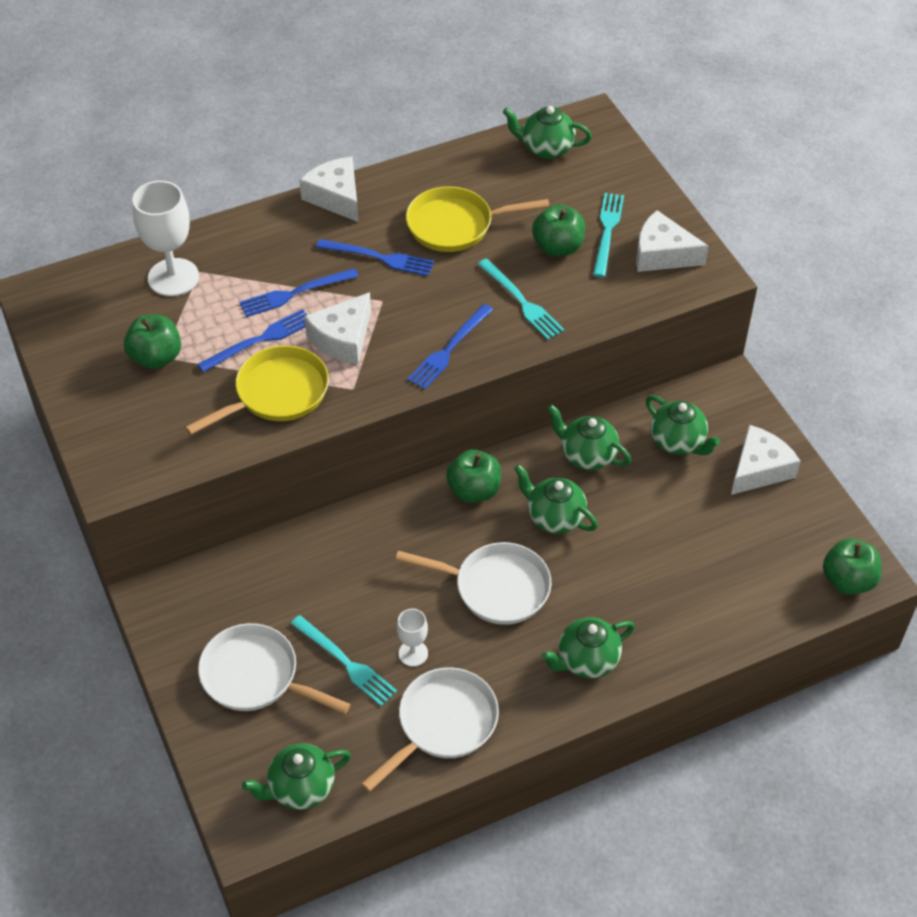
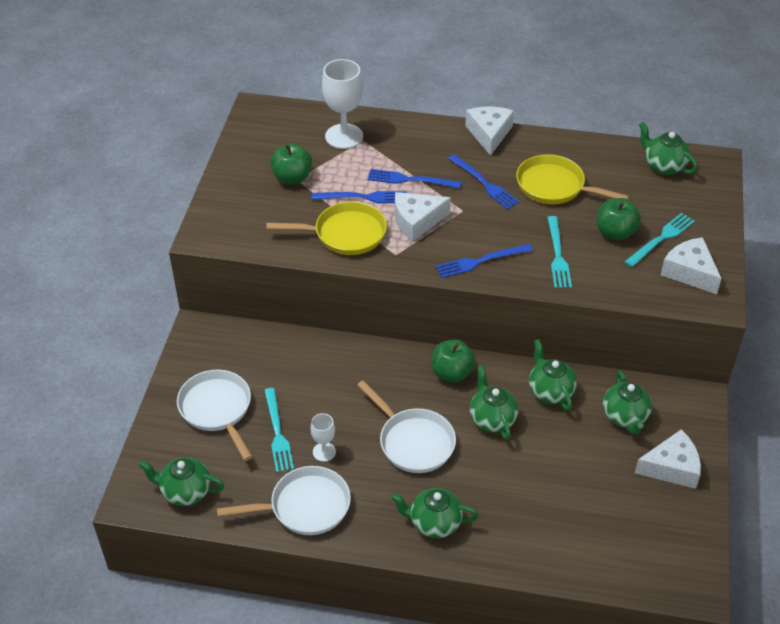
camera: 35 degrees right, 5 degrees down
green apple [823,539,882,595] -> none

